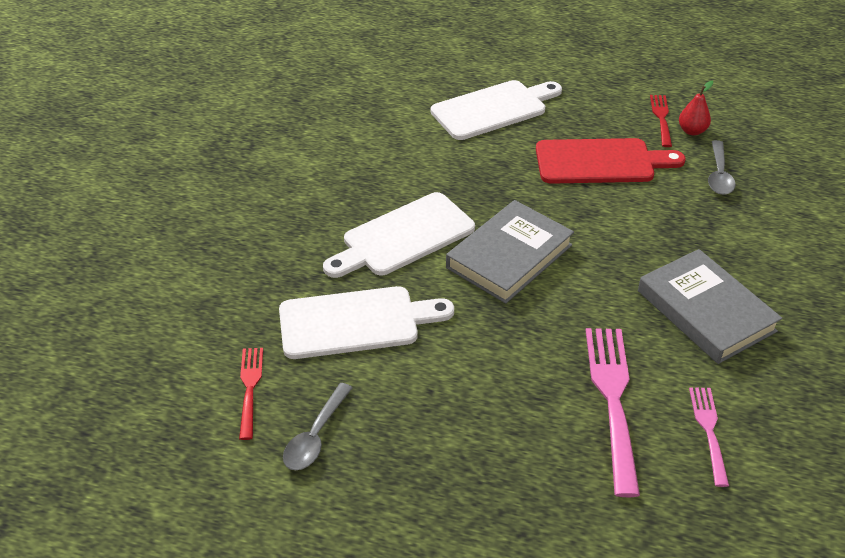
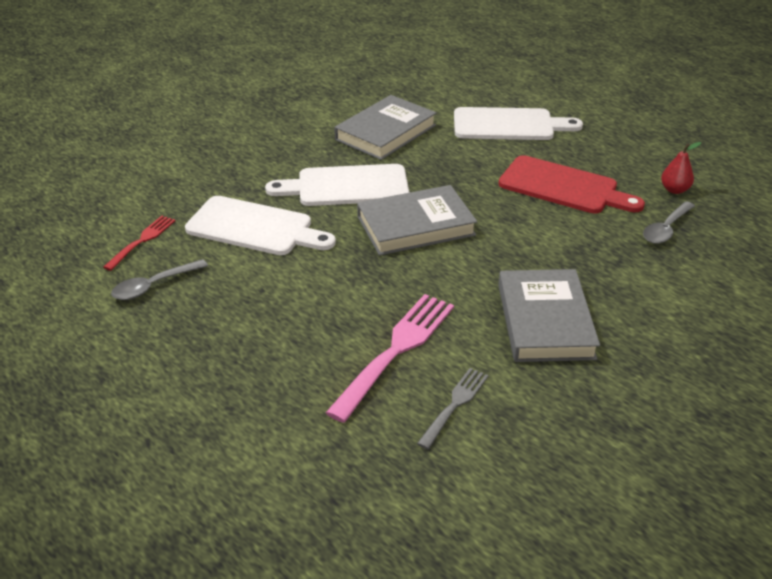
camera: 30 degrees right, 5 degrees down
red fork [650,95,672,147] -> none
pink fork [689,387,729,487] -> grey fork [417,368,489,449]
none -> grey book [334,95,437,160]

